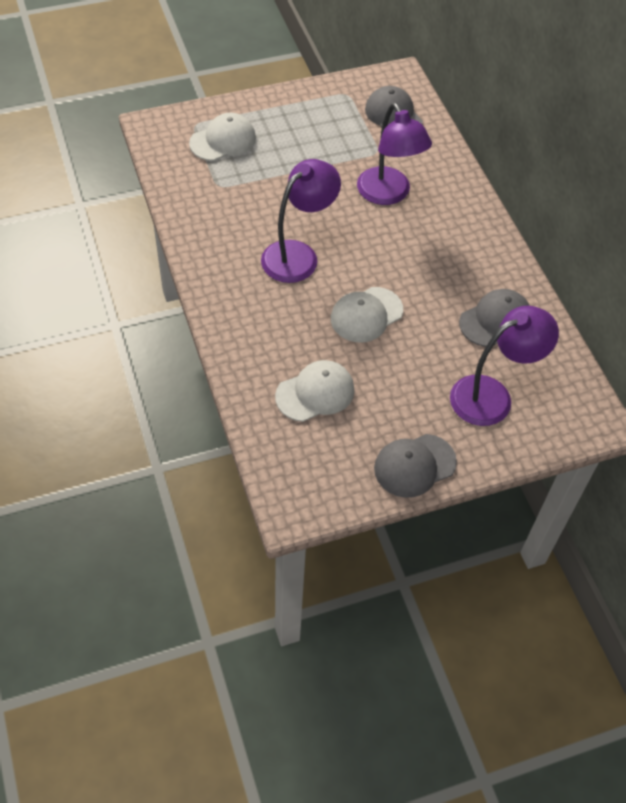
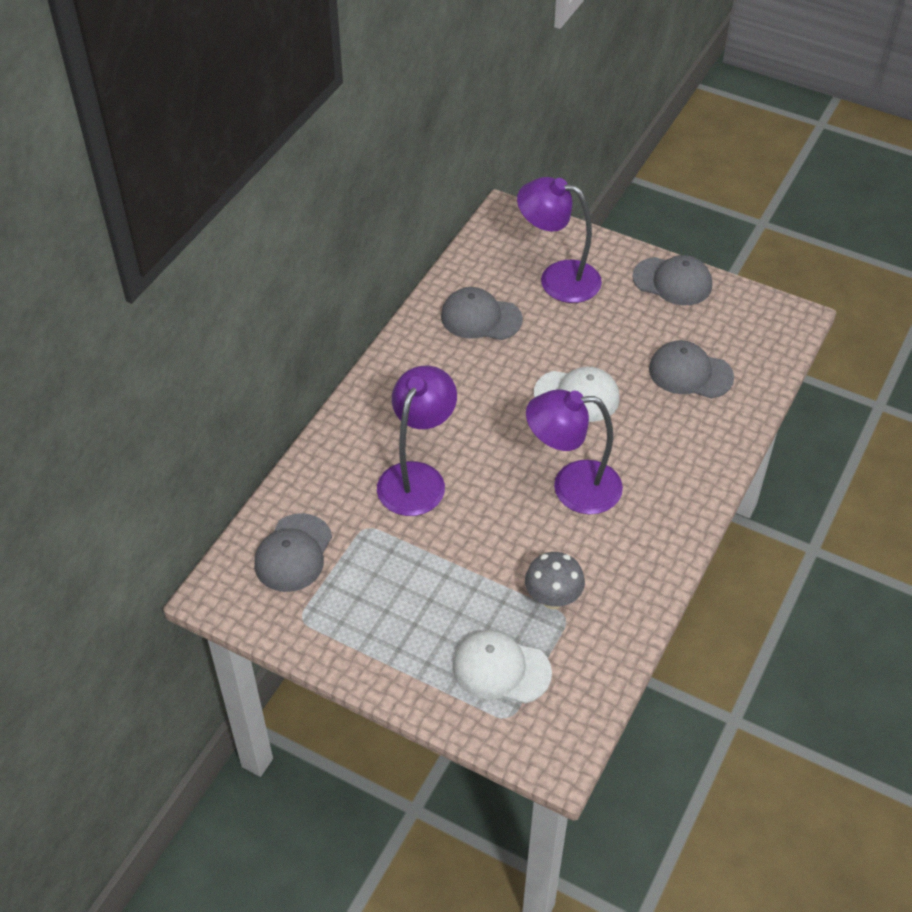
camera: 130 degrees left, 5 degrees down
white cap [275,360,354,422] -> grey cap [649,340,734,399]
none -> grey mushroom [525,552,585,609]

